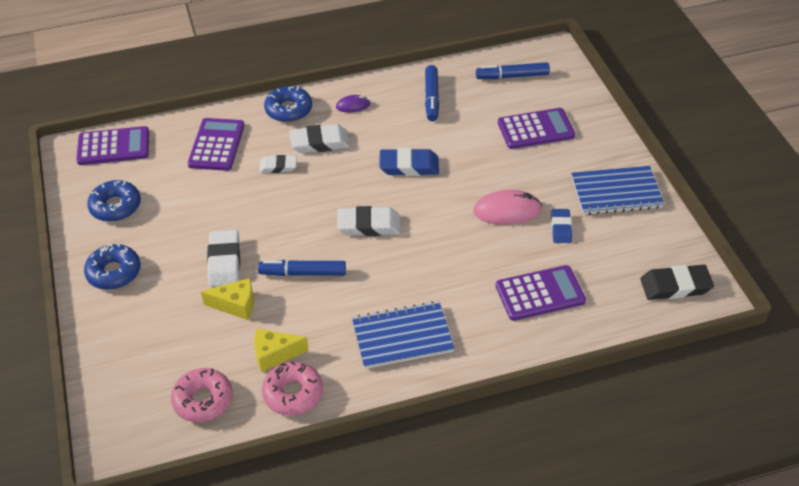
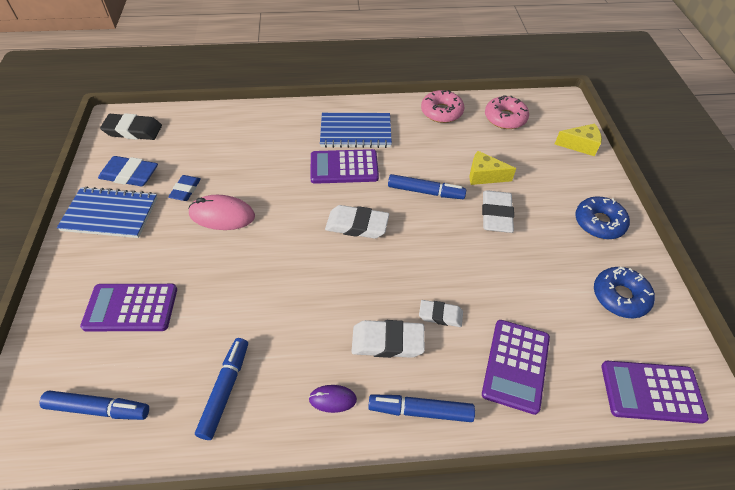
camera: 170 degrees left, 5 degrees up
yellow cheese [254,329,309,372] -> yellow cheese moved to [555,123,602,156]
blue donut [264,86,312,122] -> blue marker [368,394,475,422]
blue eraser [379,148,439,176] -> blue eraser moved to [98,156,158,186]
purple calculator [496,265,586,321] -> purple calculator moved to [310,149,379,184]

